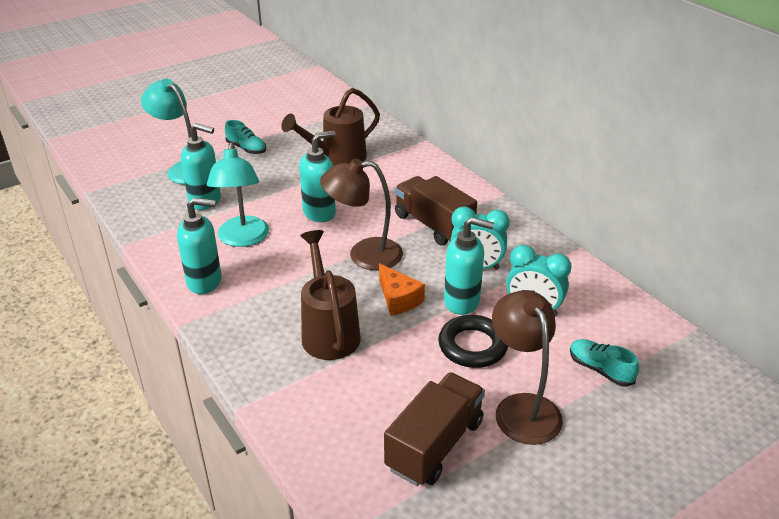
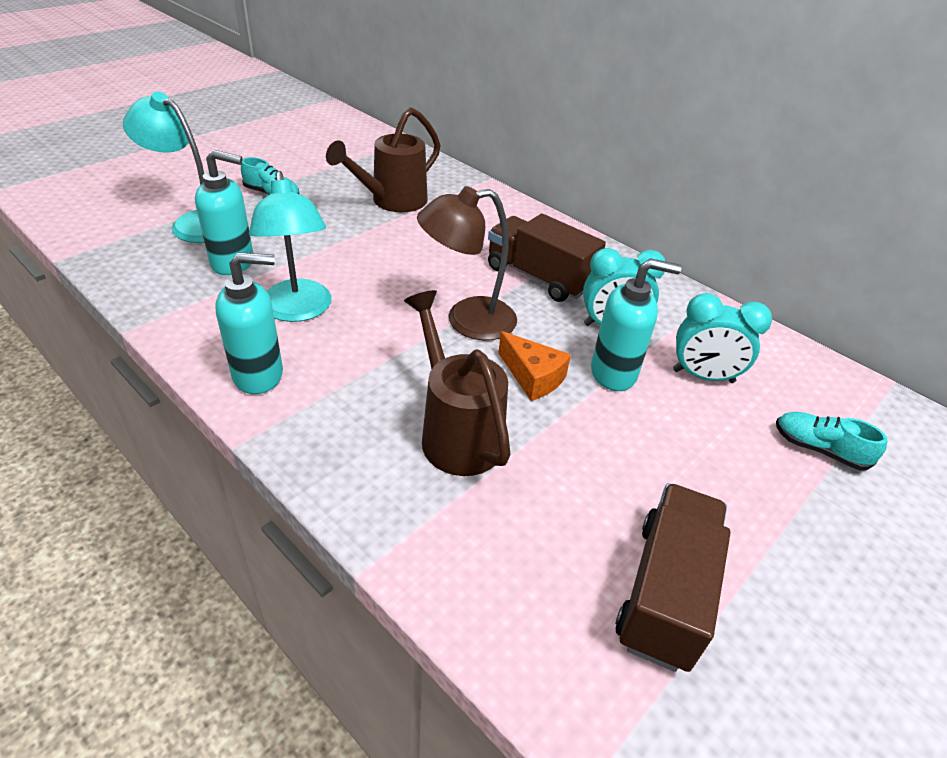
camera: 15 degrees left, 5 degrees up
turquoise soap dispenser [299,131,336,222] -> none
black ring [438,315,508,368] -> none
brown lamp [492,290,563,445] -> none

